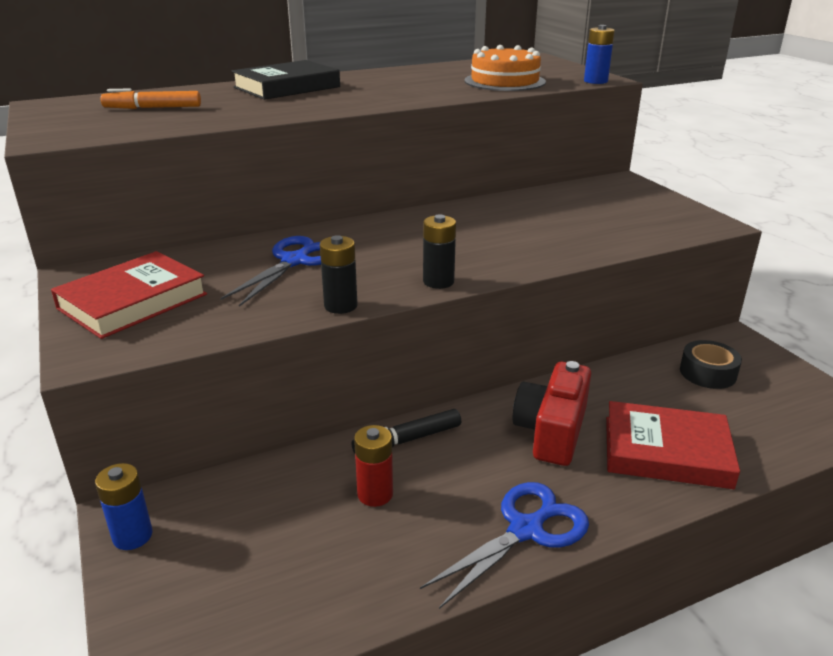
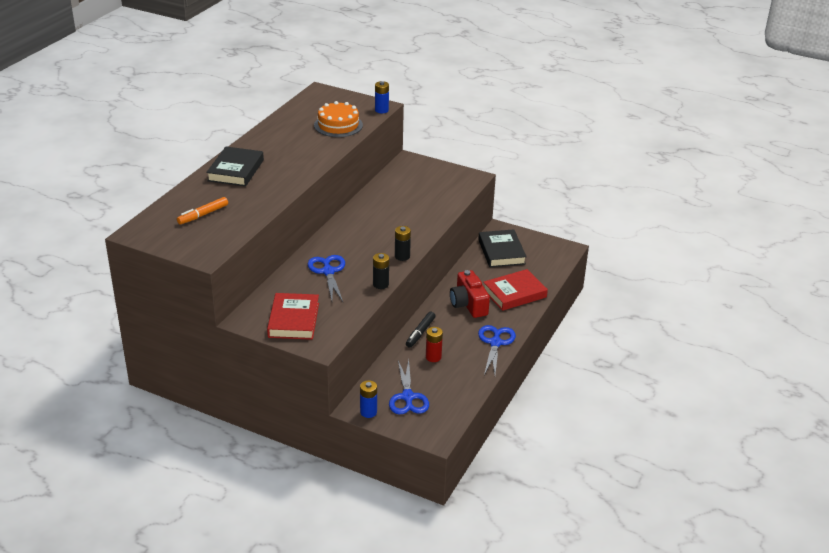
camera: 40 degrees left, 5 degrees up
black tape [680,340,742,389] -> black book [478,229,527,267]
none -> blue scissors [389,359,429,414]

